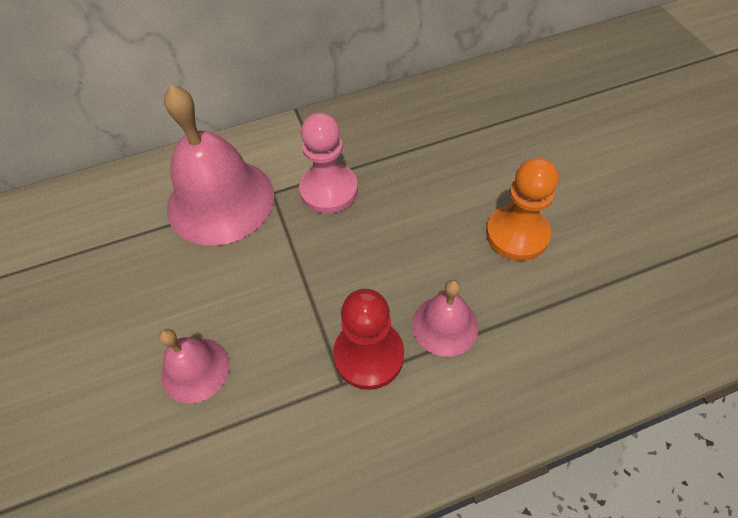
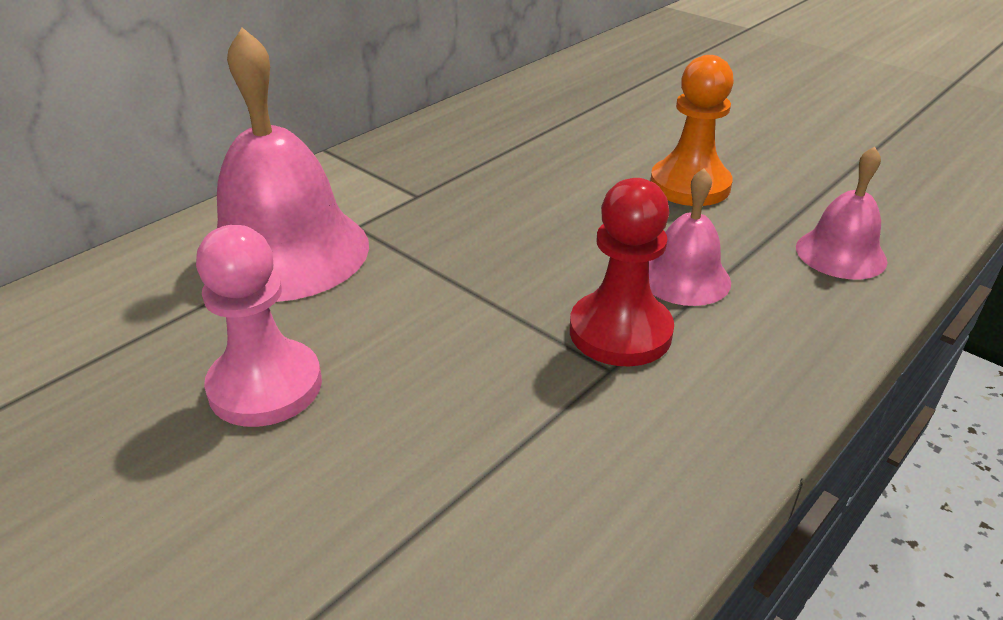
camera: 30 degrees left, 20 degrees down
pink bell [159,329,230,403] -> pink bell moved to [796,147,887,279]
pink pawn [299,113,358,214] -> pink pawn moved to [196,225,322,427]

